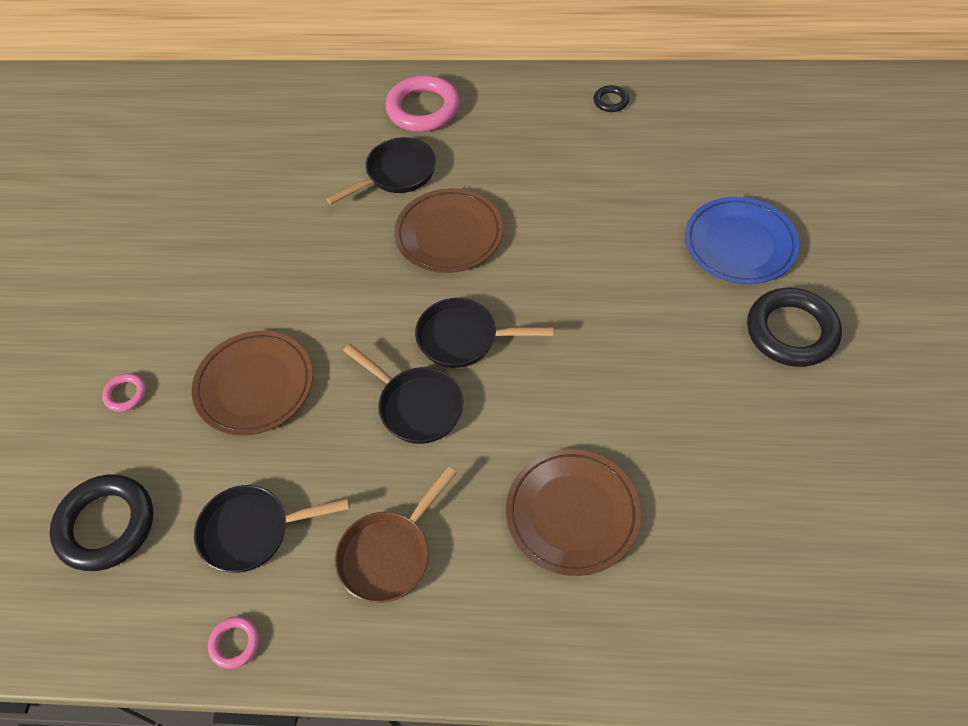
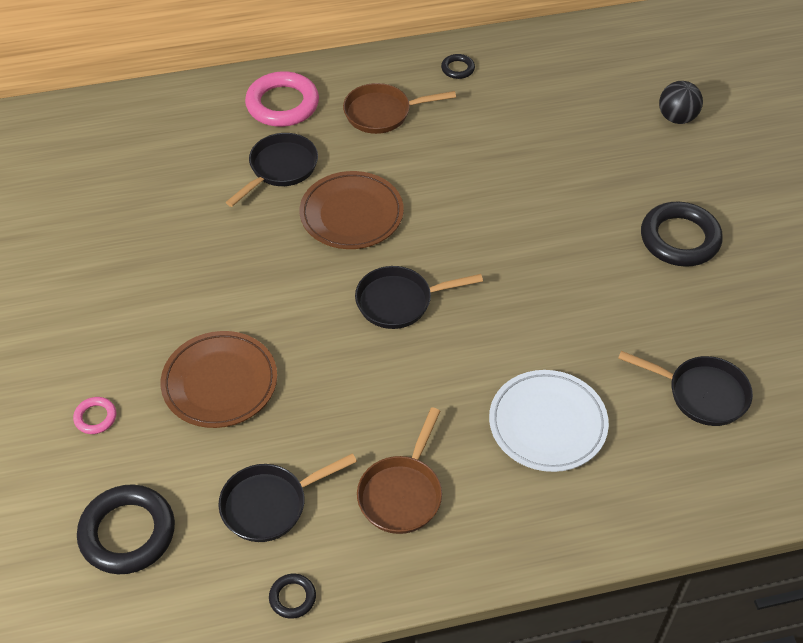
camera: 20 degrees left, 5 degrees down
pink ring [208,616,259,669] -> black ring [269,574,316,619]
black pan [343,344,464,444] -> black pan moved to [618,351,753,426]
brown plate [506,449,641,576] -> white plate [489,370,609,472]
blue plate [685,197,800,284] -> none
none -> brown pan [343,83,456,134]
none -> black ball [659,81,703,124]

